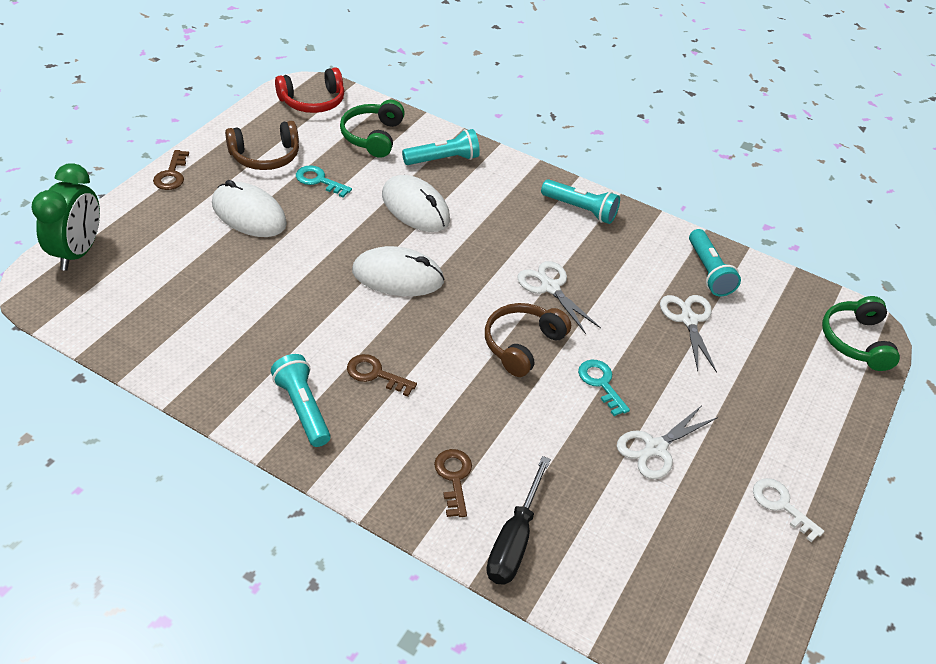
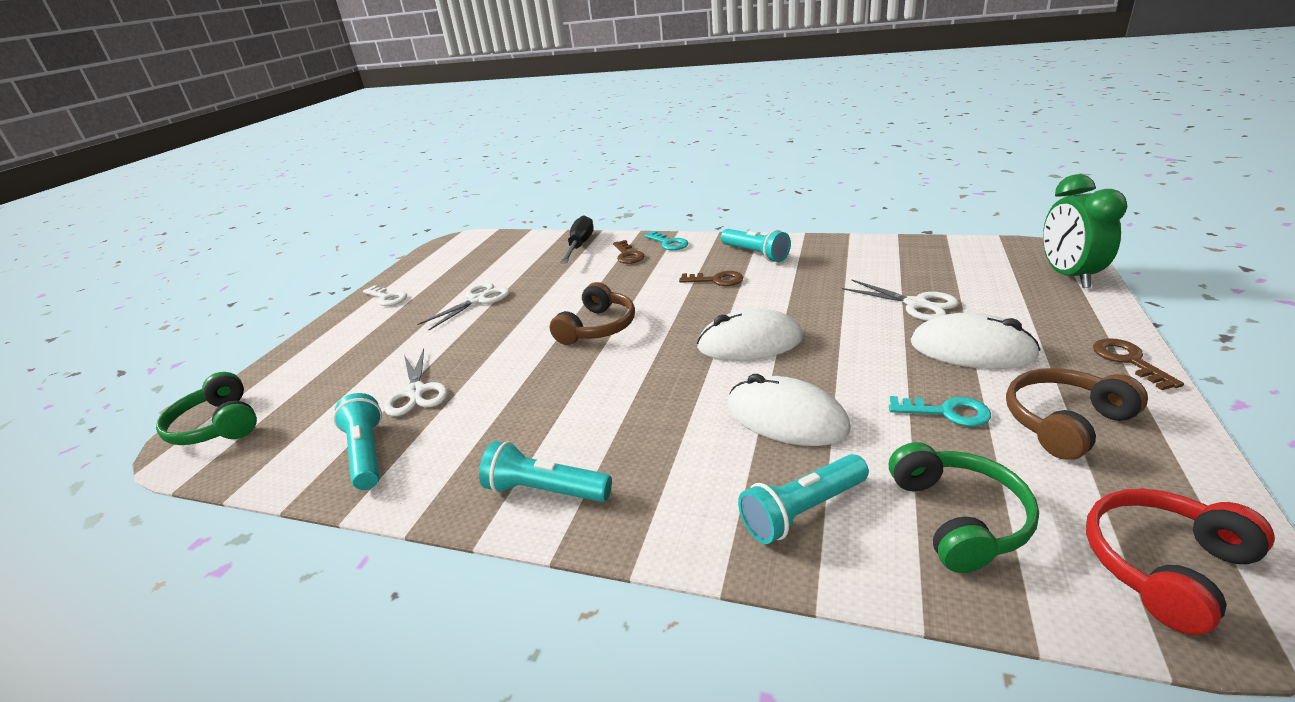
camera: 175 degrees right, 15 degrees down
white scissors [517,261,601,334] -> white scissors moved to [842,280,959,321]
turquoise key [578,359,630,416] -> turquoise key moved to [644,231,688,250]
green headphones [822,296,900,371] -> green headphones turned 150 degrees clockwise [156,372,257,445]

